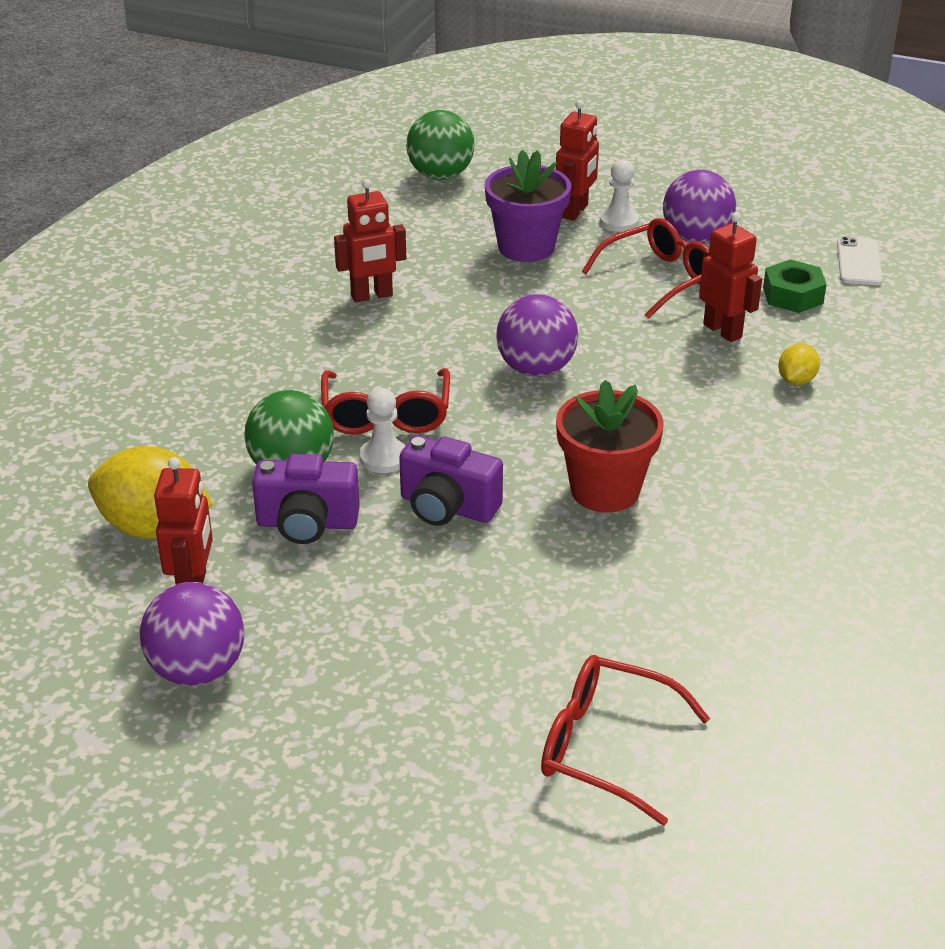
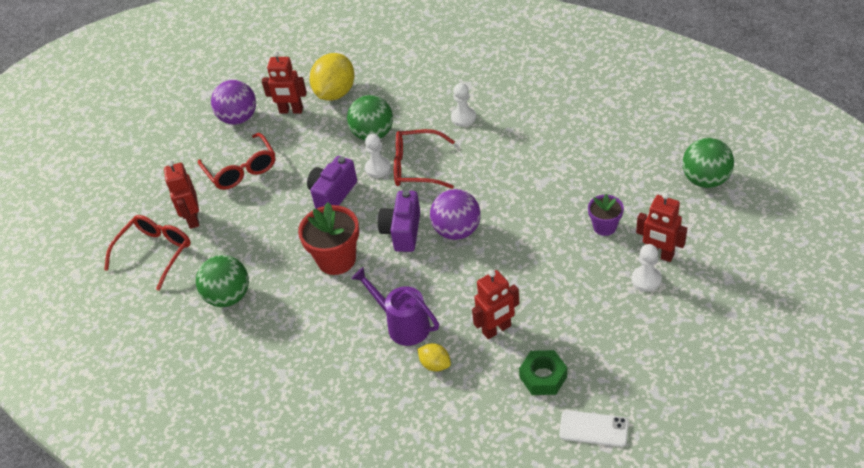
camera: 100 degrees right, 10 degrees up
purple camera [252,454,360,544] -> purple camera moved to [378,190,420,252]
red robot [334,179,406,302] -> red robot moved to [164,160,199,229]
purple flower pot [485,150,571,262] -> purple flower pot [588,194,624,236], size x0.59
red glasses [582,218,709,319] -> red glasses moved to [198,133,275,190]
purple ball [663,170,736,243] -> none
none -> green ball [196,255,249,307]
none -> purple watering can [351,267,439,346]
none -> white pawn [451,83,476,127]

